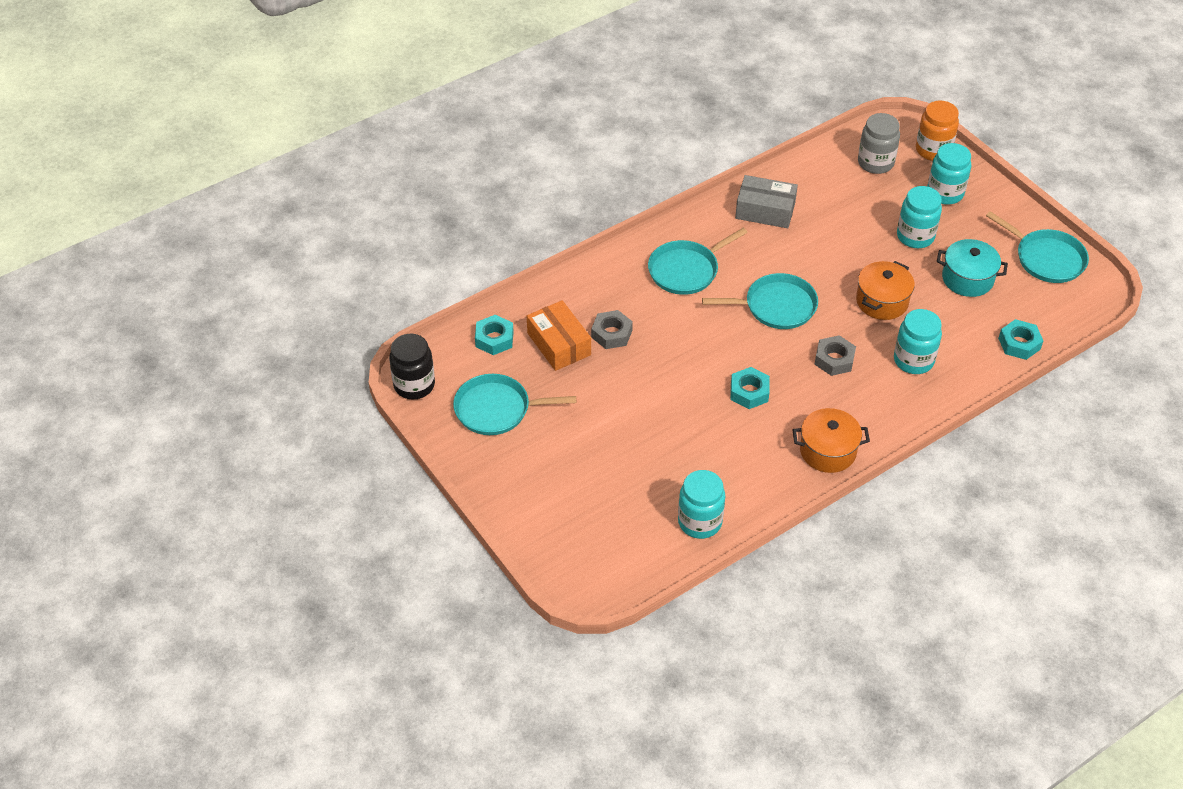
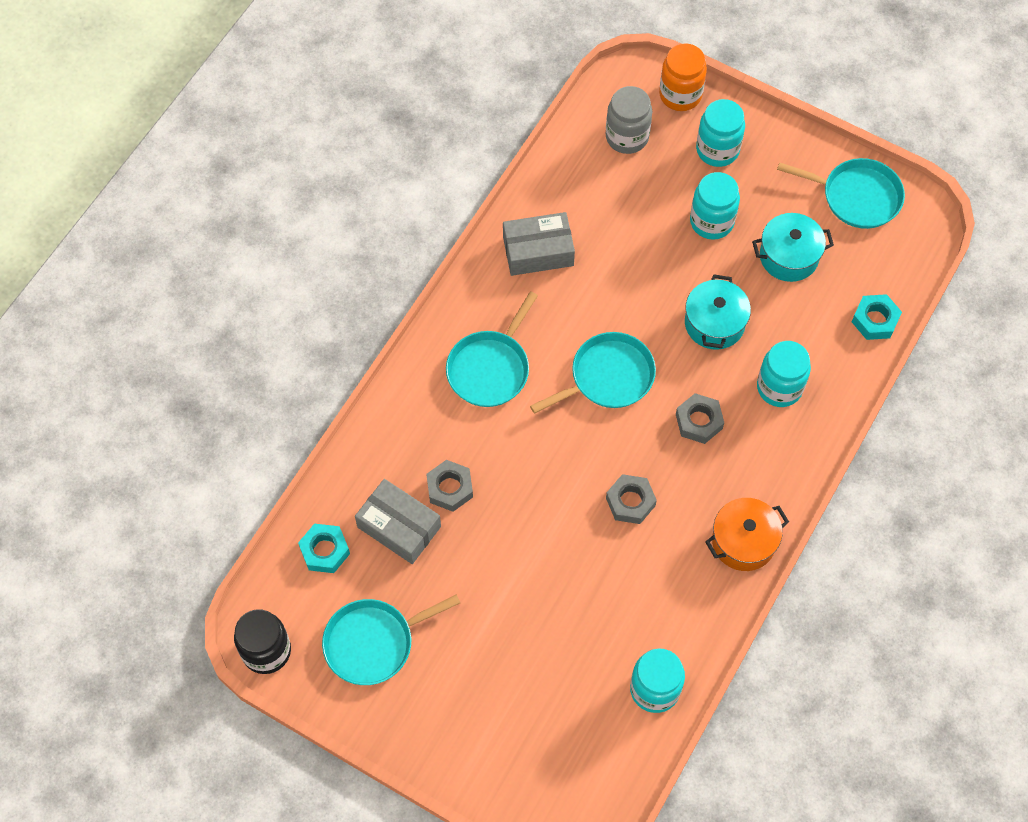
camera: 25 degrees left, 15 degrees up
orange box [527,300,591,371] -> grey box [355,479,441,564]
turquoise nut [730,367,770,409] -> grey nut [606,474,657,524]
orange pot [856,261,915,320] -> turquoise pot [685,275,751,350]

